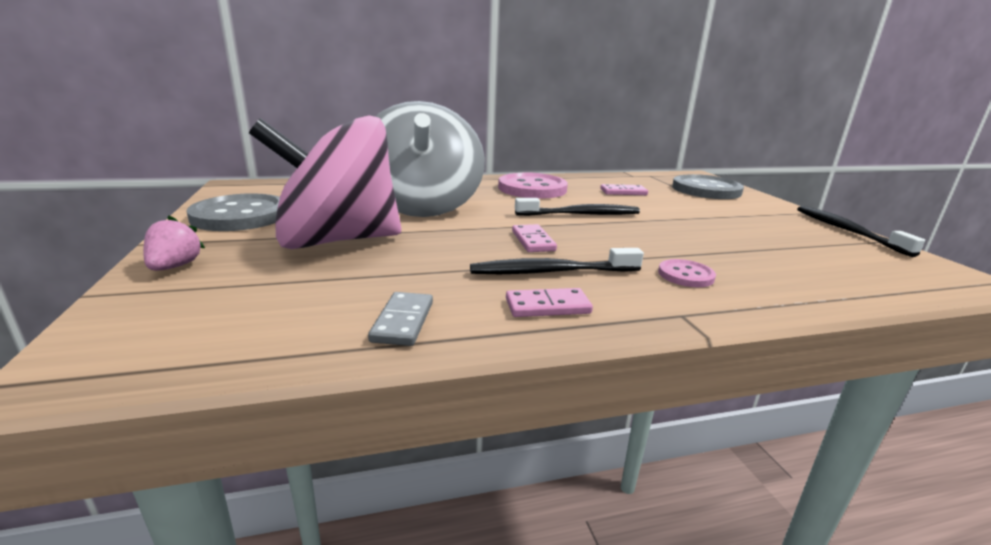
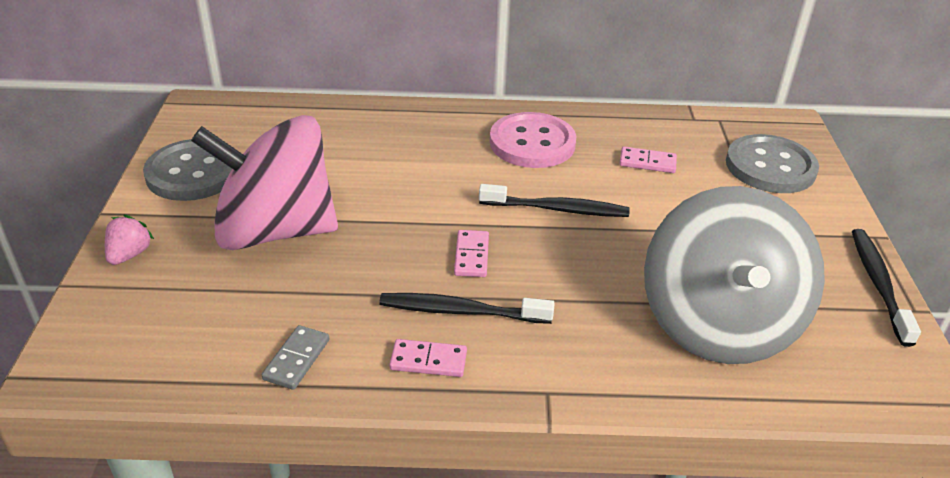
camera: 15 degrees right, 15 degrees up
grey spinning top [375,101,485,217] -> grey spinning top moved to [644,186,825,364]
pink button [658,259,716,287] -> none

